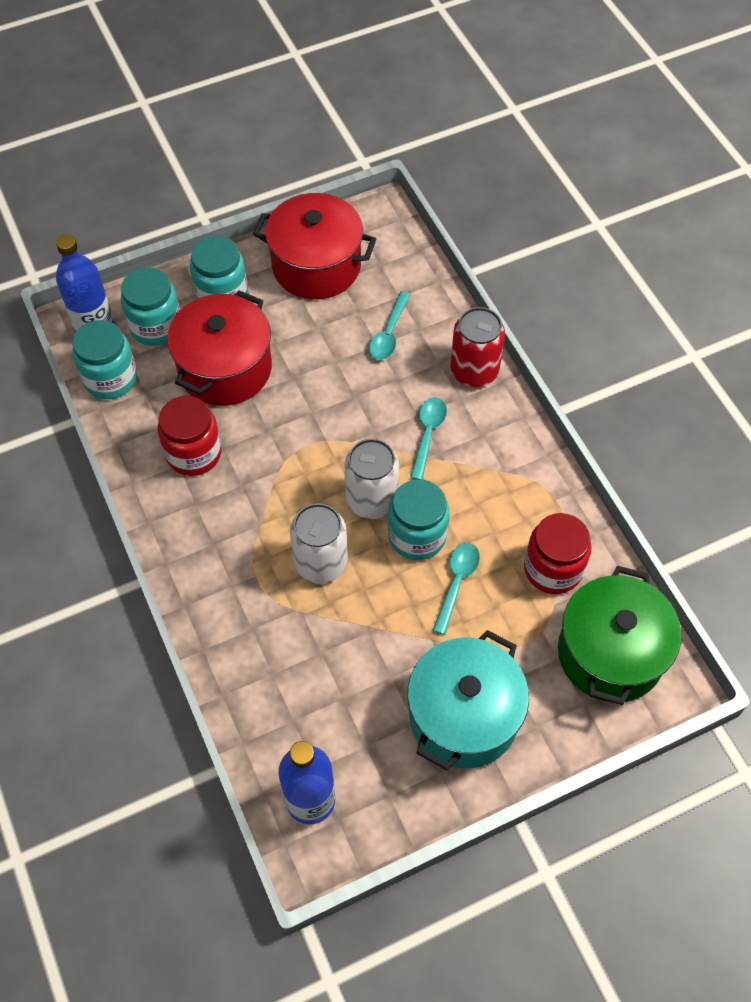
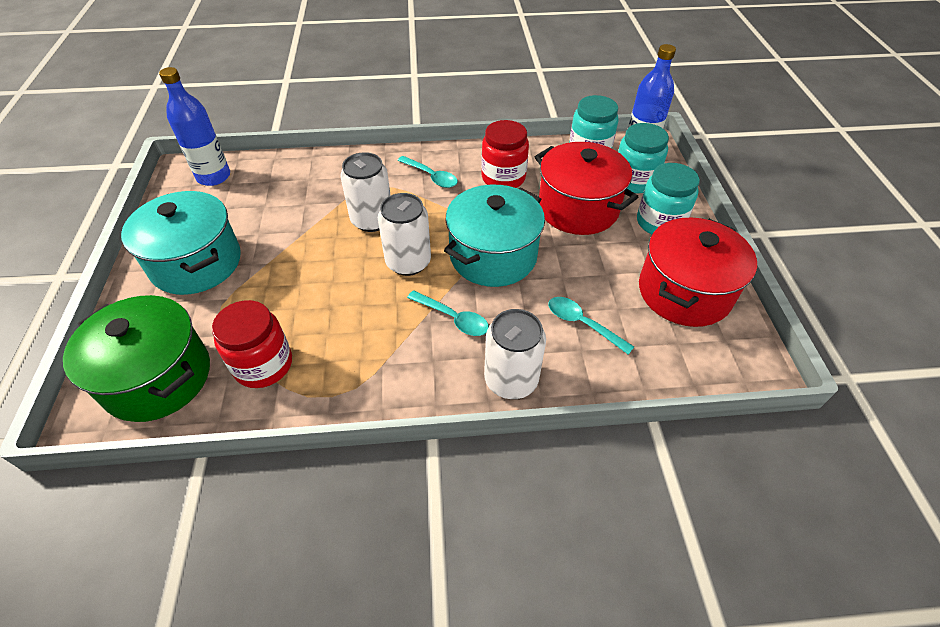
camera: 110 degrees right, 10 degrees down
turquoise jar [388,479,449,560] -> none
turquoise spoon [433,542,480,635] -> turquoise spoon moved to [397,156,458,188]
red can [450,307,505,387] -> white can [484,309,546,399]
none -> turquoise pot [444,185,545,287]

